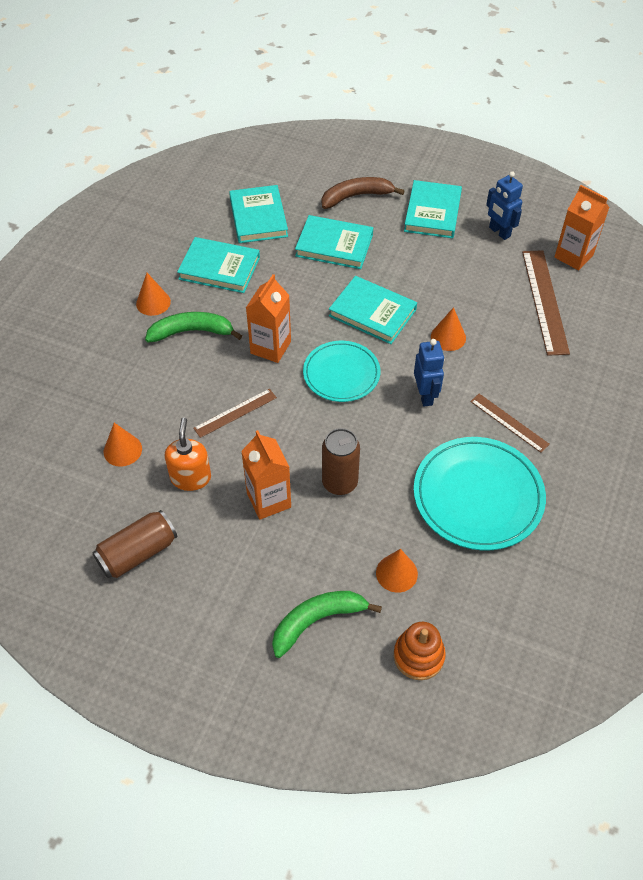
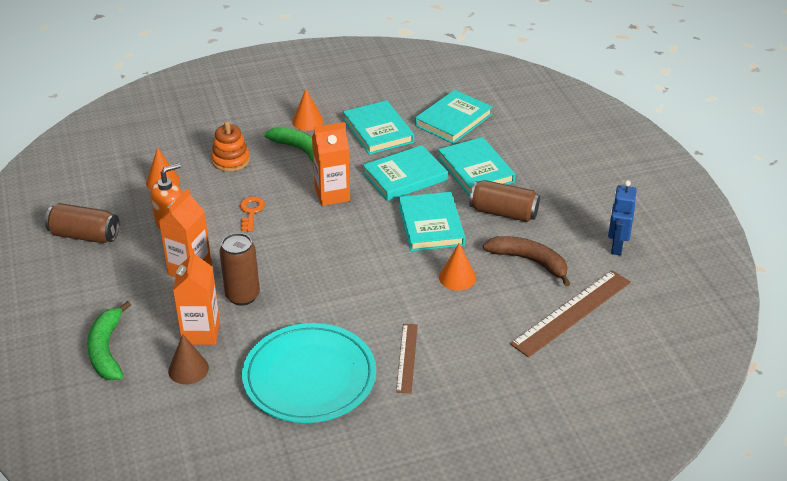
camera: 50 degrees right, 15 degrees down
brown ruler [193,389,277,438] -> orange key [240,197,265,232]
green banana [272,591,382,658] -> green banana turned 120 degrees counterclockwise [87,301,131,380]
turquoise plate [303,341,381,402] -> none
brown banana [322,177,404,209] -> brown banana moved to [483,236,570,286]
orange cone [376,549,418,593] -> brown cone [168,334,209,385]
orange stacking toy [394,622,446,680] -> orange stacking toy moved to [211,121,250,172]
turquoise book [404,180,462,238] -> turquoise book moved to [363,145,448,201]
blue robot [414,339,445,407] -> none
orange carton [554,185,610,270] -> orange carton moved to [173,249,220,345]
none -> brown can [470,180,540,222]

